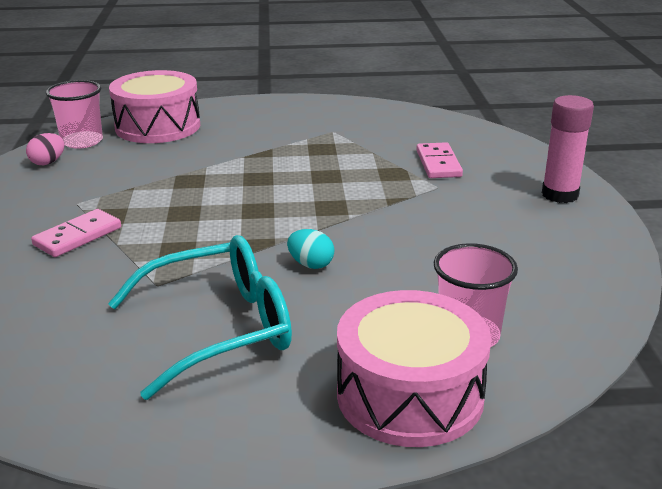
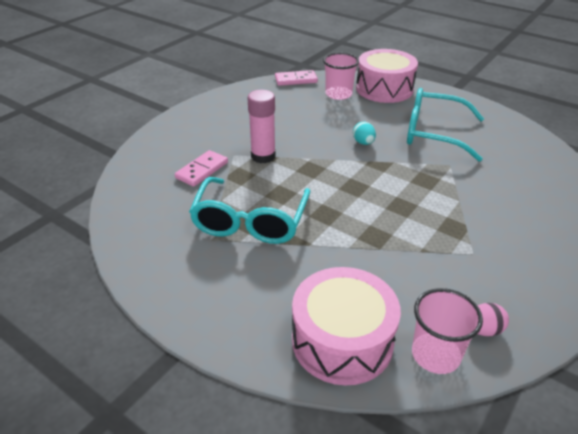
camera: 140 degrees left, 10 degrees up
pink domino [31,209,121,257] -> pink domino moved to [275,70,318,86]
pink glue stick [542,95,594,203] -> pink glue stick moved to [247,90,276,163]
none -> turquoise glasses [189,177,311,244]

